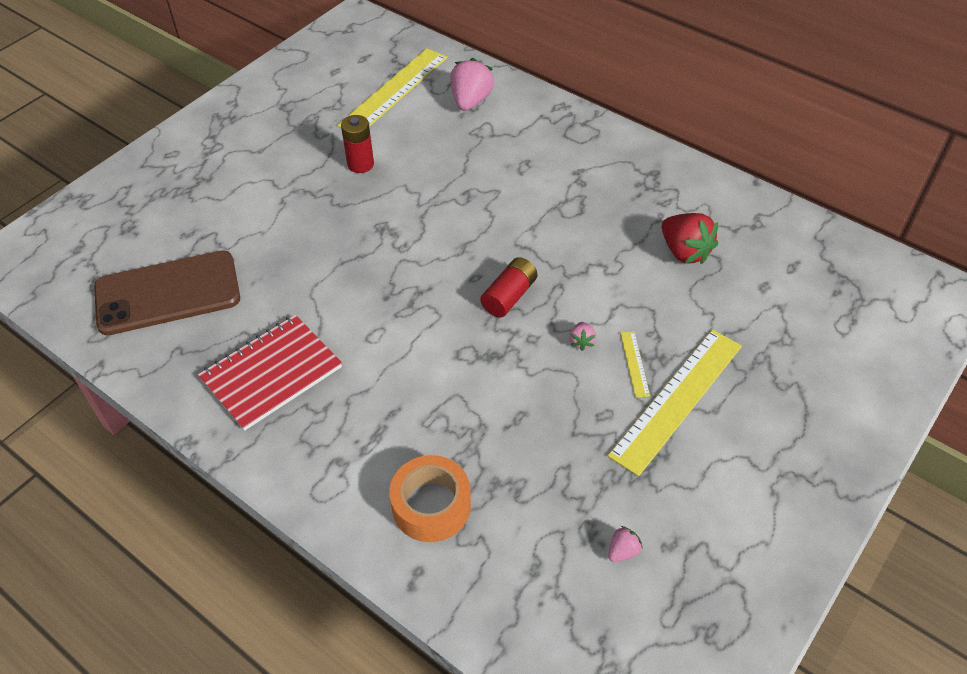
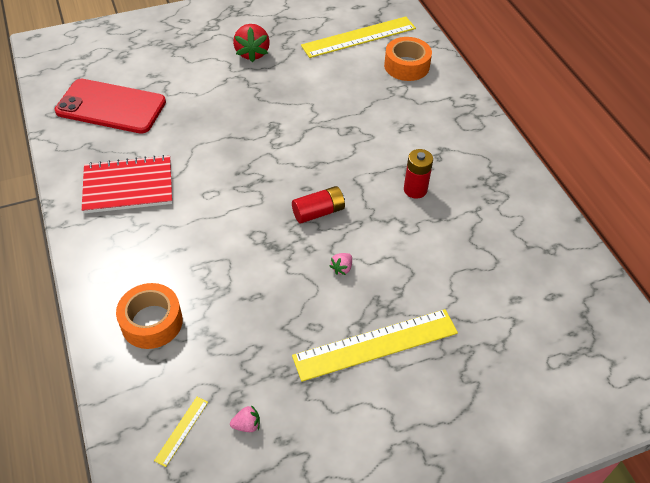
camera: 30 degrees right, 0 degrees up
brown phone [94,250,240,335] -> red phone [55,79,166,134]
red battery [341,115,374,173] -> red battery moved to [404,149,433,199]
pink strawberry [451,58,494,111] -> orange tape [384,37,432,81]
yellow ruler [620,331,650,398] -> yellow ruler moved to [154,397,208,467]
red strawberry [662,213,718,264] -> red strawberry moved to [233,24,270,62]

